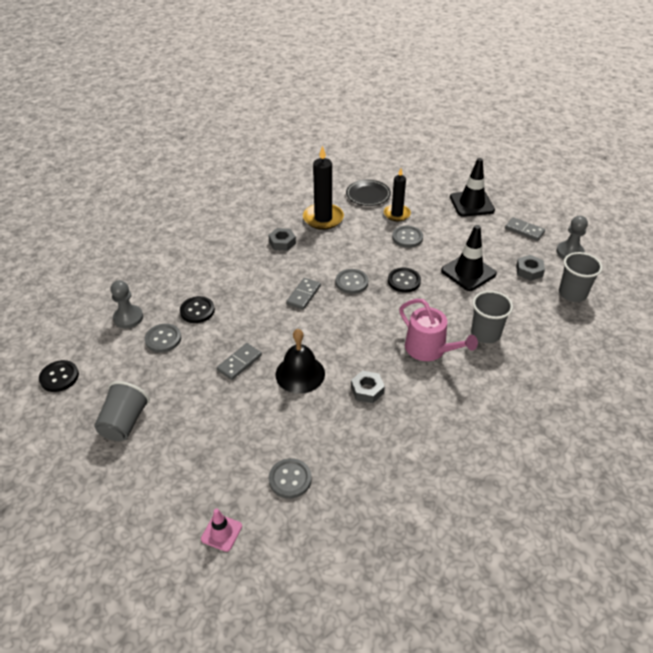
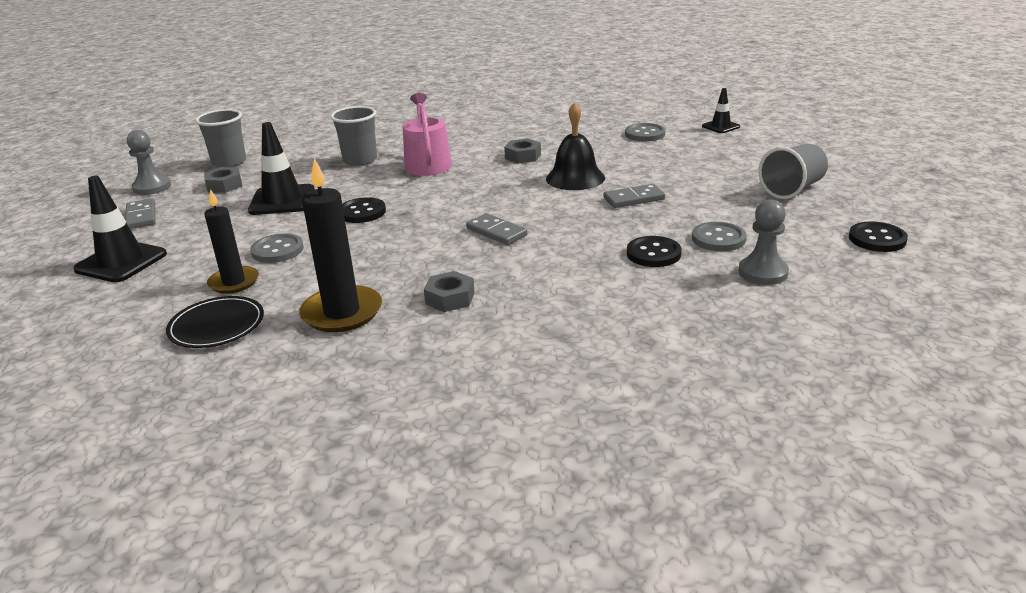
camera: 145 degrees left, 15 degrees down
pink traffic cone [201,508,242,552] -> black traffic cone [702,88,740,133]
grey domino [286,278,321,310] -> grey domino turned 75 degrees clockwise [466,213,527,245]
grey button [336,269,368,294] -> none

